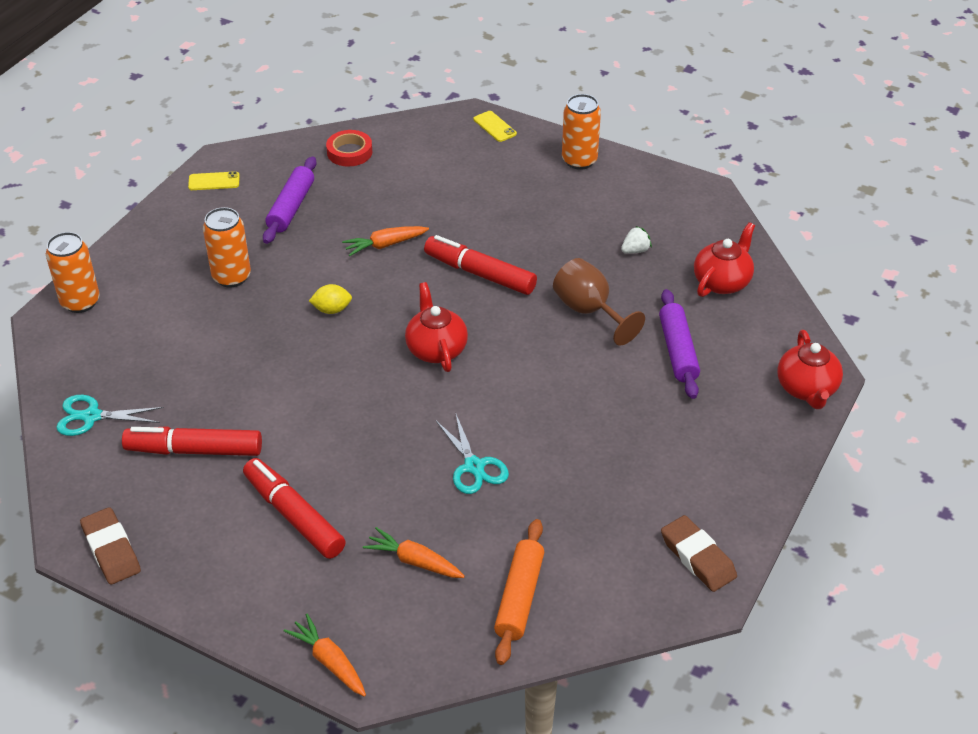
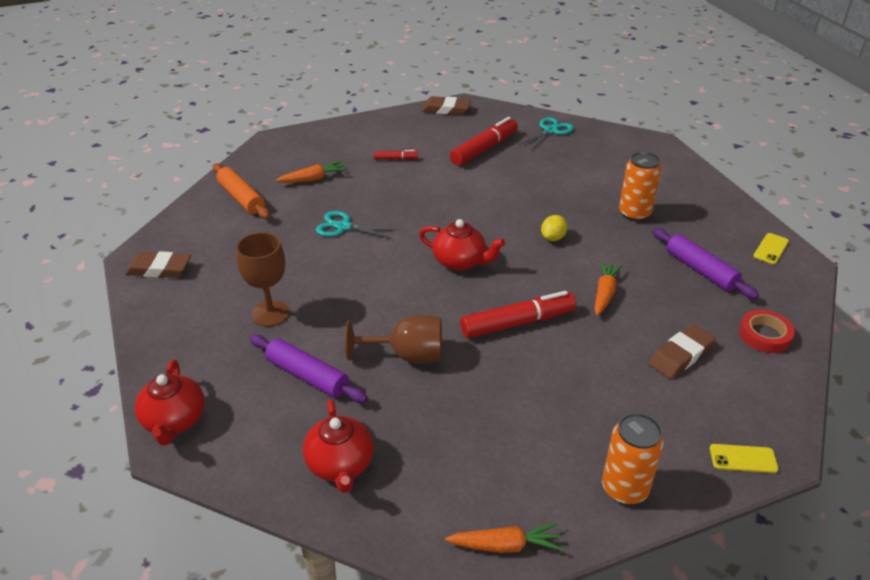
camera: 130 degrees right, 5 degrees down
orange can [46,232,100,313] -> none
red marker [243,458,346,559] -> red marker [374,150,418,160], size x0.48
orange carrot [284,614,366,697] -> orange carrot moved to [445,523,563,553]
white strawberry [621,226,652,254] -> none
red teapot [777,330,843,409] -> red teapot turned 135 degrees counterclockwise [135,359,205,445]
none -> brown goblet [236,232,290,327]
none -> brown eraser [648,324,716,379]

